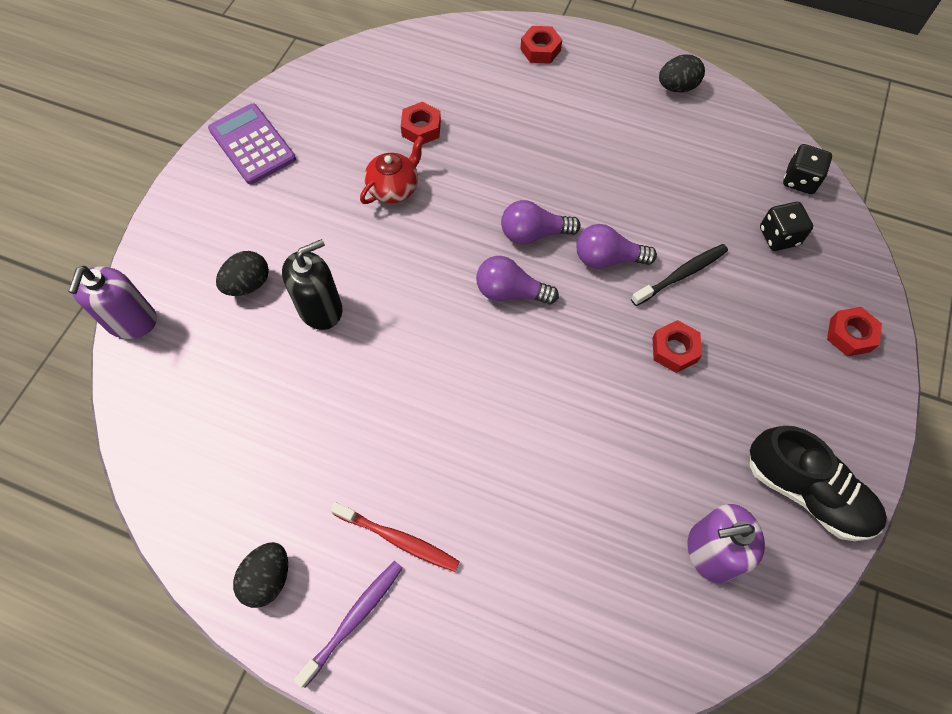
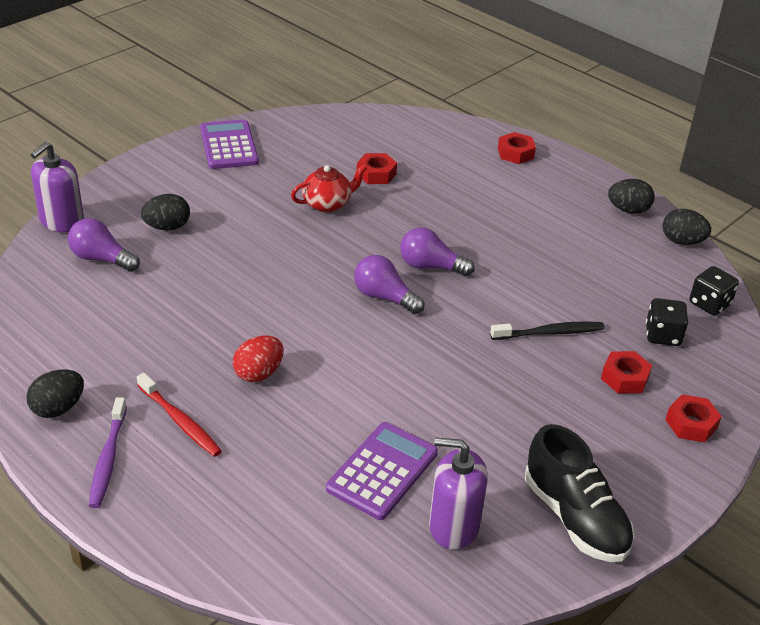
camera: 20 degrees right, 25 degrees down
black soap dispenser [282,239,342,330] -> none
purple toothbrush [294,561,403,687] -> purple toothbrush turned 120 degrees clockwise [89,397,127,508]
purple light bulb [576,224,657,269] -> purple light bulb moved to [68,218,140,272]
red nut [652,320,702,373] -> red nut moved to [601,351,652,394]
none -> red egg [233,336,284,382]
none -> purple calculator [326,422,438,520]
none -> black egg [662,209,711,245]

